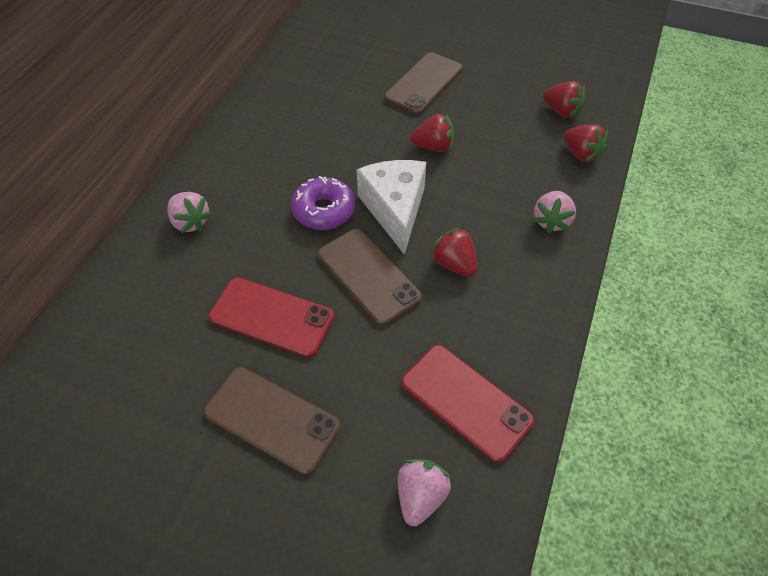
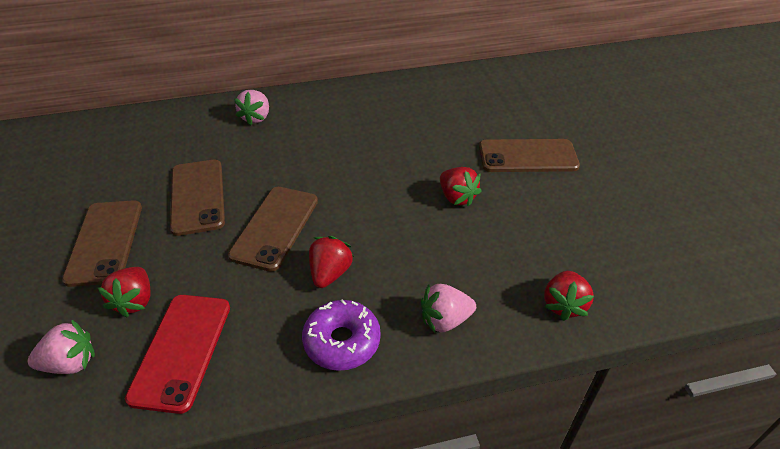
camera: 55 degrees right, 10 degrees down
red phone [209,277,334,358] -> brown phone [170,160,225,236]
purple donut [291,176,355,230] -> purple donut moved to [302,299,381,371]
white cheese [357,160,426,255] -> none
red strawberry [543,81,585,118] -> red strawberry moved to [98,267,151,317]

